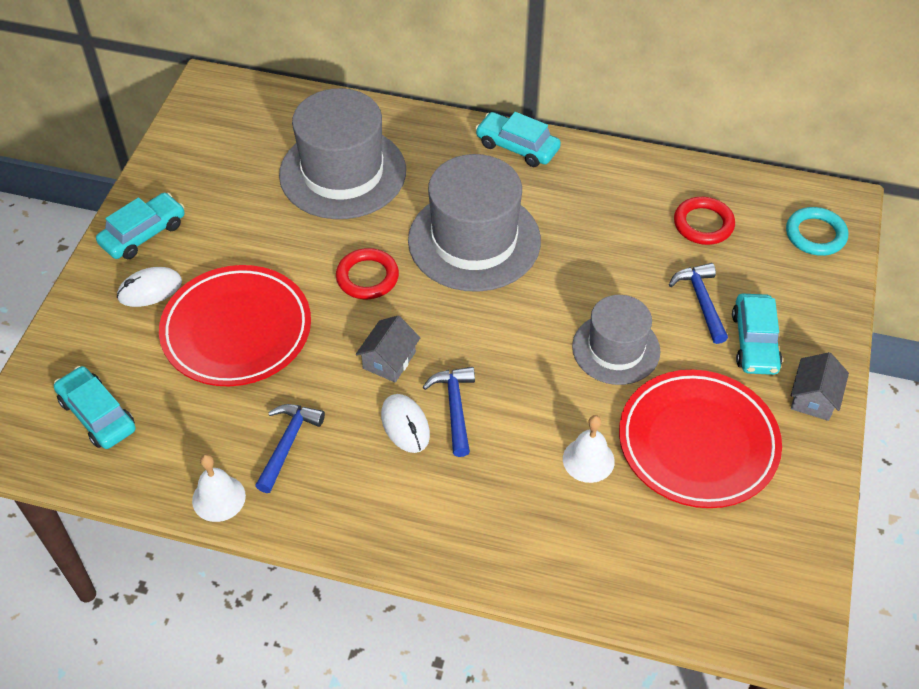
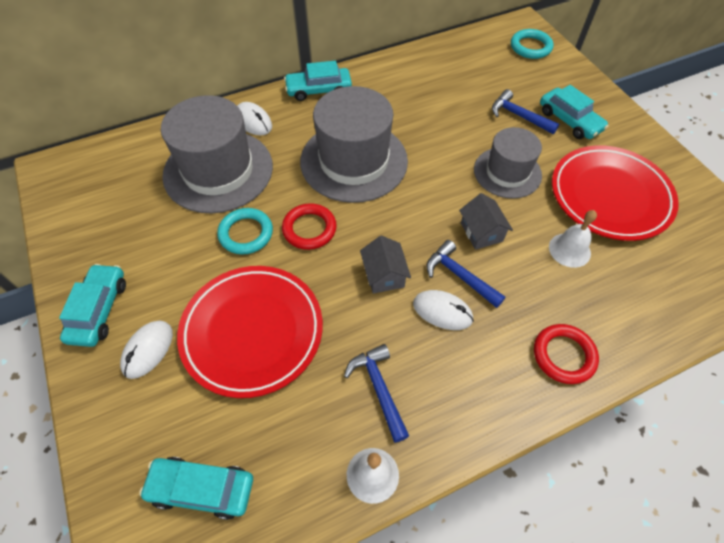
camera: 40 degrees left, 5 degrees up
red ring [674,197,735,245] -> red ring moved to [534,324,599,384]
grey house [791,352,849,421] -> grey house moved to [459,193,513,250]
none -> turquoise ring [217,208,273,255]
none -> white mouse [237,102,272,135]

